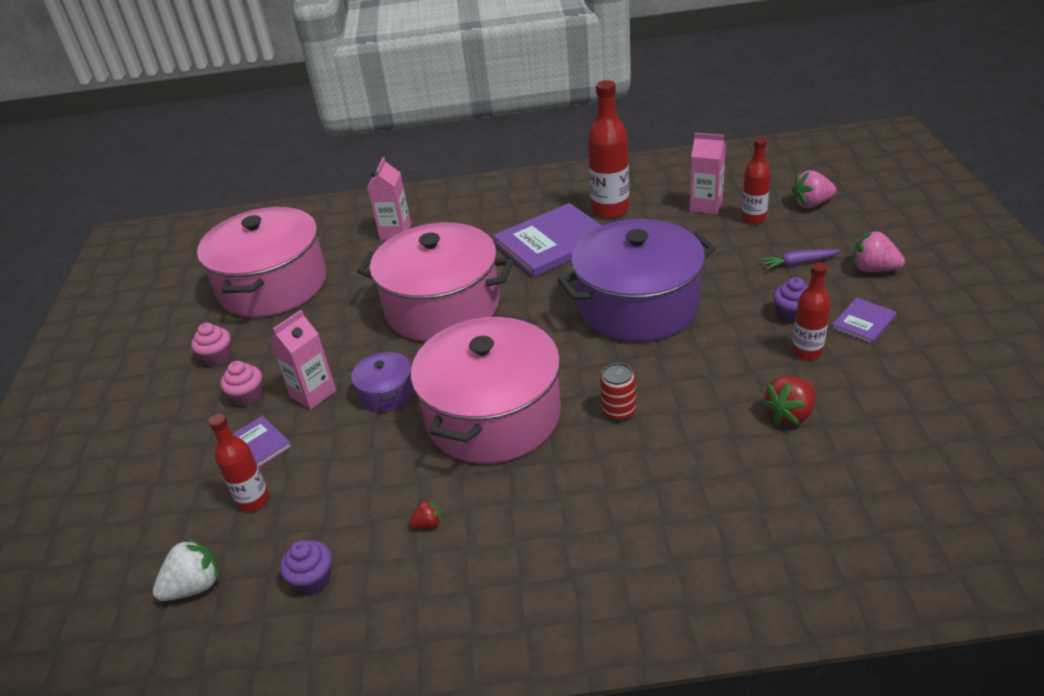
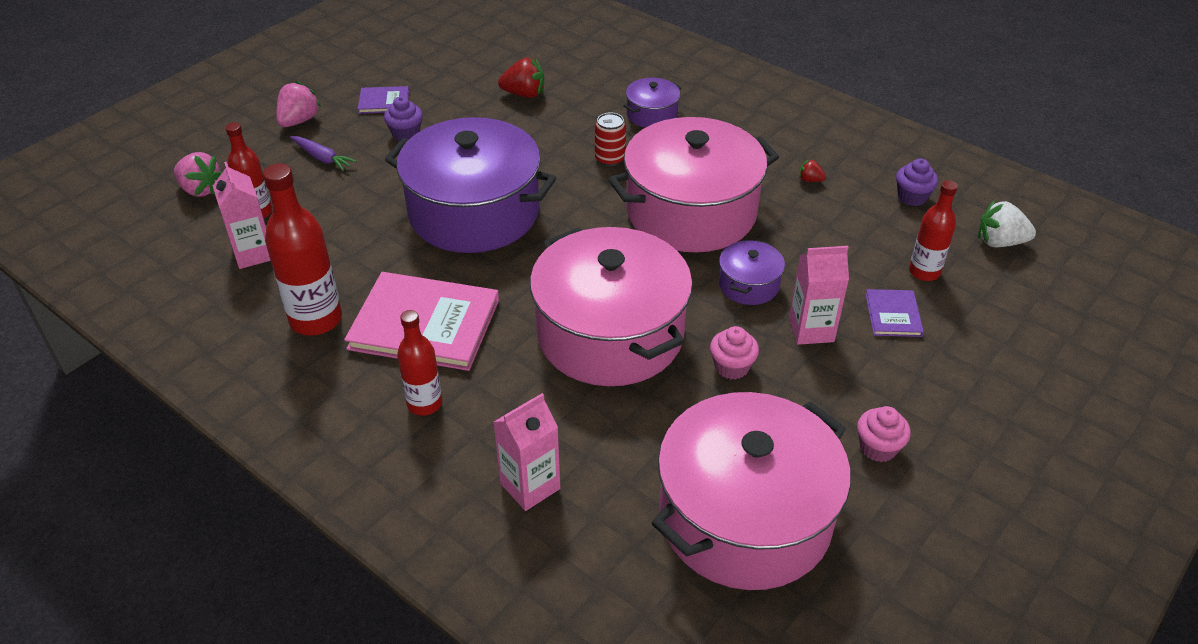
camera: 140 degrees left, 5 degrees up
pink cupcake [221,361,262,407] -> pink cupcake moved to [710,326,759,380]
purple book [493,203,602,277] -> pink book [344,272,499,371]
red bottle [792,262,831,360] -> red bottle moved to [397,310,442,416]
pink strawberry [853,231,905,272] -> pink strawberry turned 135 degrees counterclockwise [276,81,321,127]
none -> purple pot [624,78,682,128]

